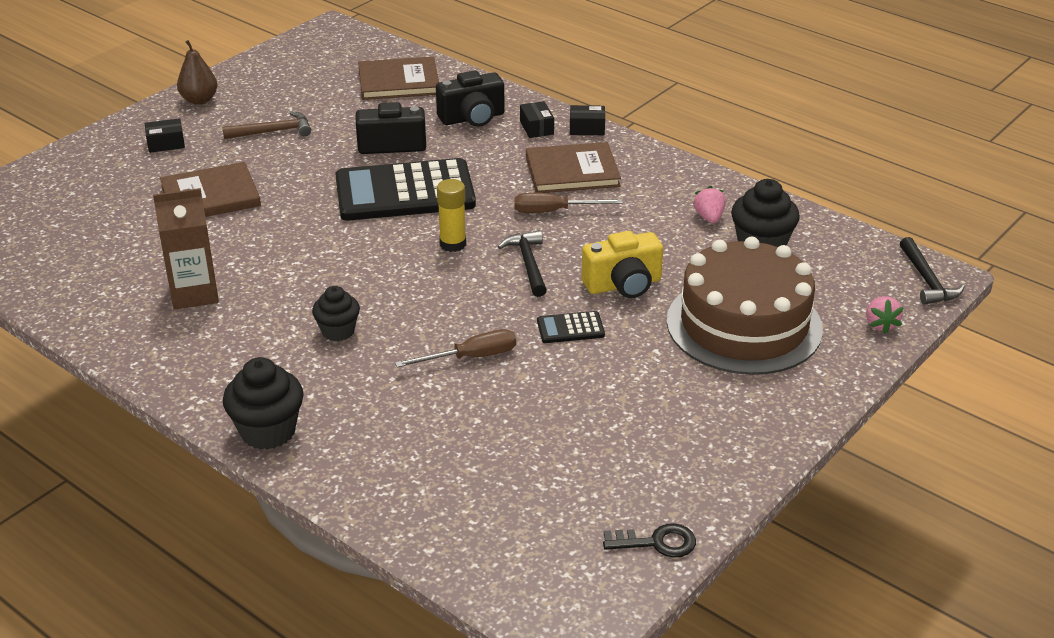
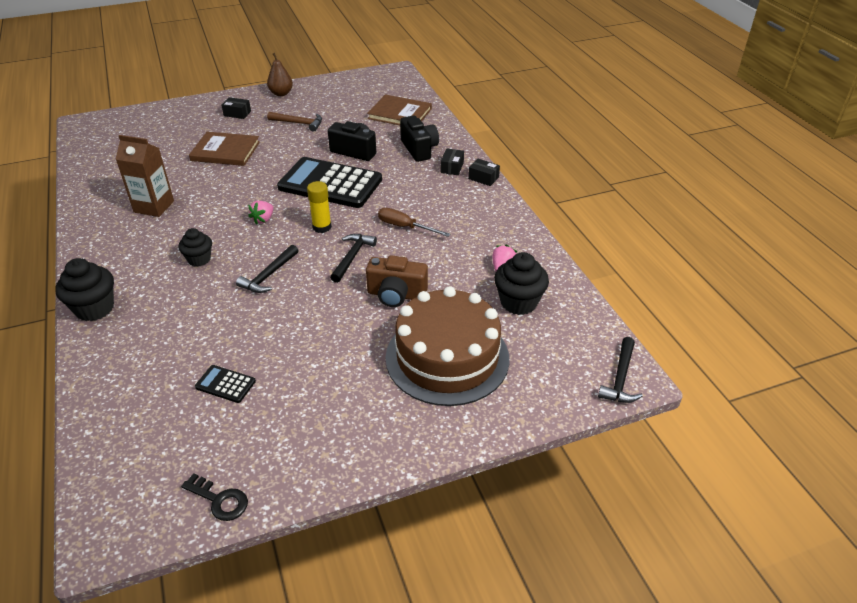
camera: 30 degrees right, 5 degrees up
brown screwdriver [395,329,516,368] -> none
black camera [436,70,505,127] -> black camera turned 120 degrees counterclockwise [400,116,439,162]
brown book [526,142,621,193] -> none
black calculator [537,311,605,343] -> black calculator moved to [195,365,256,403]
yellow camera [582,231,663,298] -> brown camera [366,255,428,307]
pink strawberry [866,296,904,334] -> pink strawberry moved to [248,201,273,224]
none -> black hammer [236,245,299,293]

